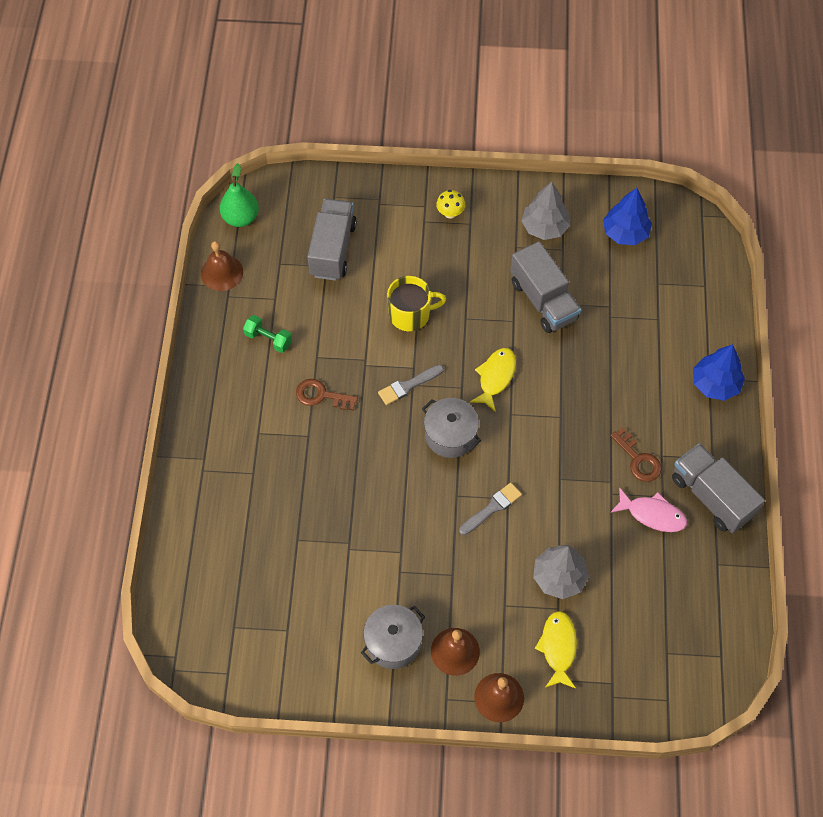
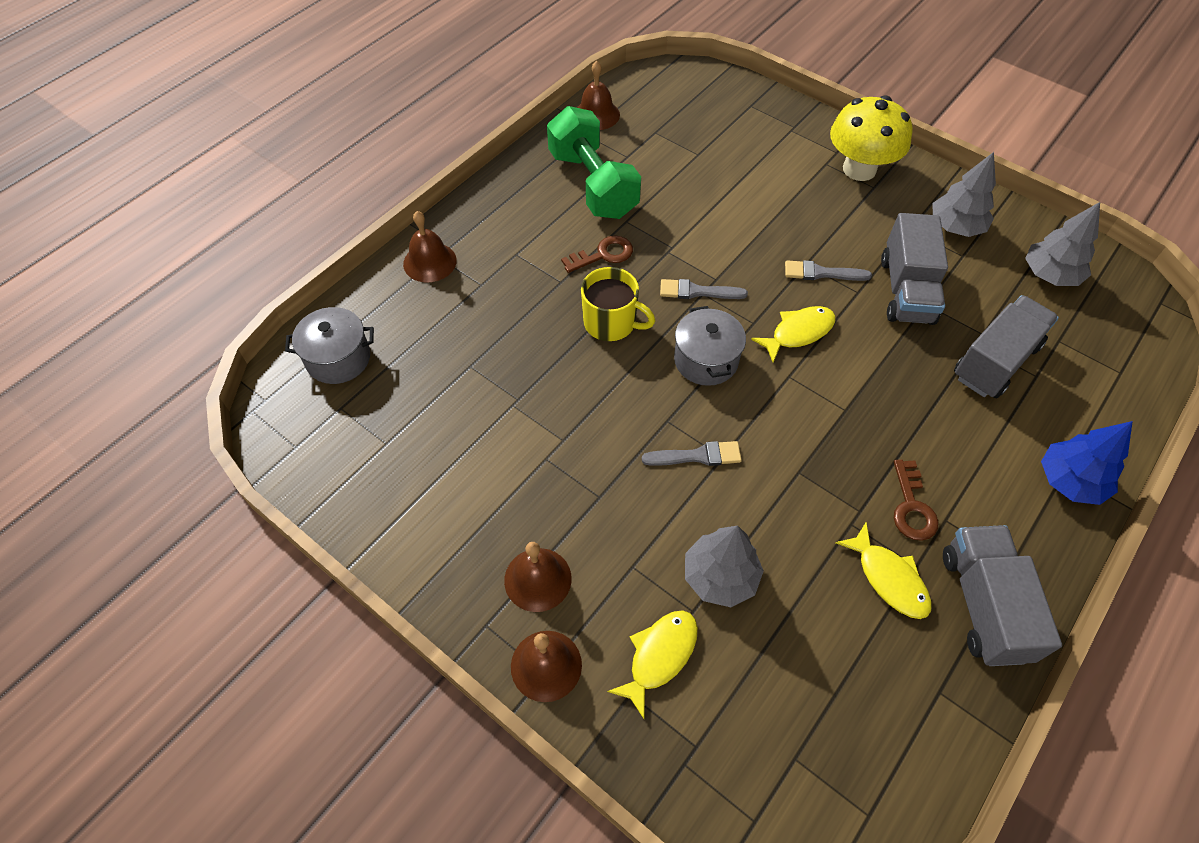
camera: 35 degrees right, 5 degrees down
green pear [220,163,259,227] -> none
green dumbbell [243,315,292,353] -> green dumbbell [547,106,641,219], size x2.22
brown key [296,379,358,410] -> brown key turned 105 degrees clockwise [561,235,633,273]
grey truck [307,199,357,281] -> grey truck moved to [954,295,1059,398]
grey pot [361,605,425,669] -> grey pot moved to [285,307,374,384]
yellow mug [387,276,446,331] -> yellow mug moved to [581,267,655,341]
yellow mushroom [436,190,465,219] -> yellow mushroom [830,95,912,181], size x2.26
blue tree [603,188,652,245] -> grey tree [1025,202,1100,286]
pink fish [611,487,687,532] -> yellow fish [836,522,932,619]
none -> brown bell [403,211,457,282]
none -> grey brush [785,260,872,281]

